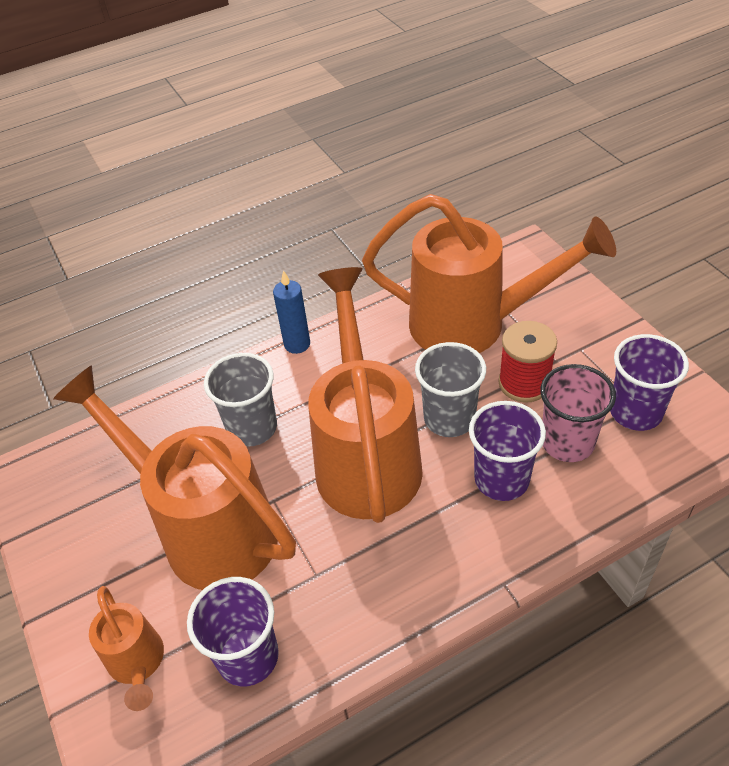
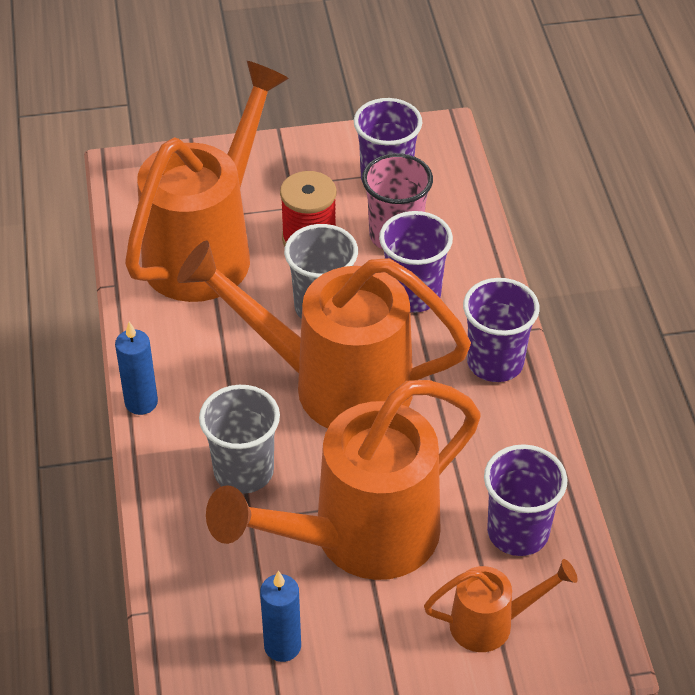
camera: 75 degrees left, 0 degrees up
none -> blue candle [260,571,301,662]
none -> purple cup [463,278,540,382]

